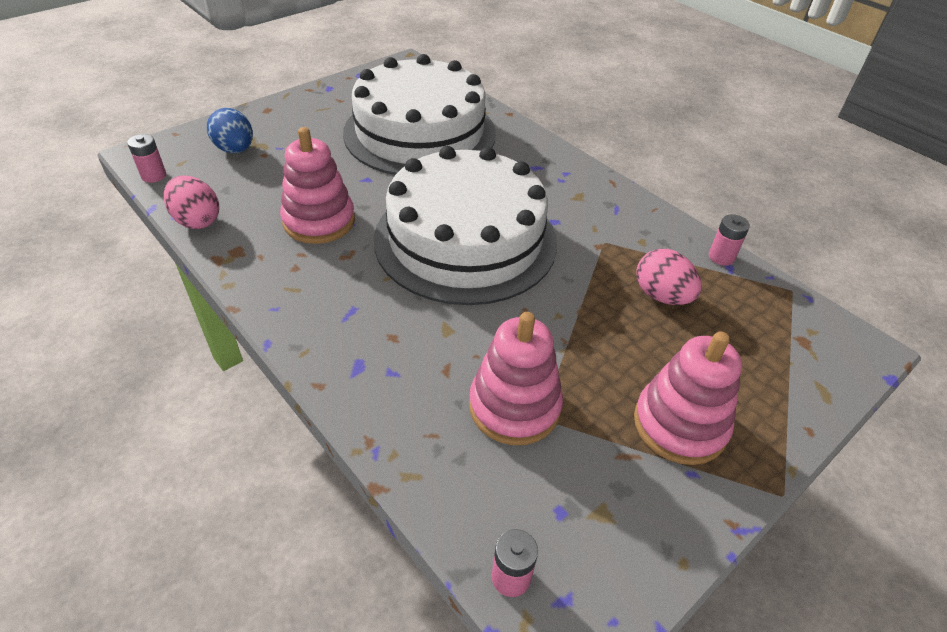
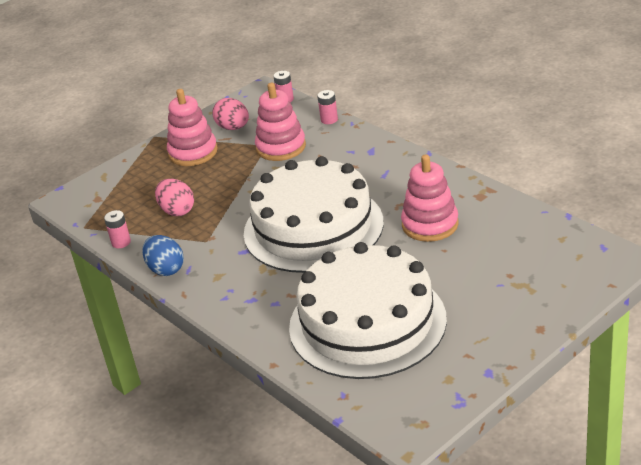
camera: 175 degrees left, 10 degrees down
pink battery [127,134,166,183] -> pink battery moved to [317,90,338,124]
pink egg [164,176,219,229] -> pink egg moved to [212,98,249,130]
blue egg [207,108,253,153] -> blue egg moved to [142,235,184,276]

